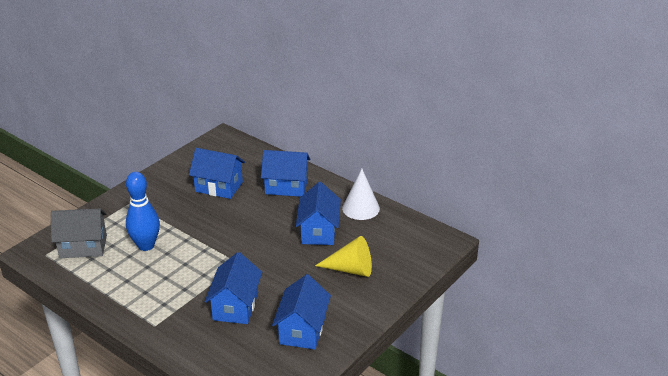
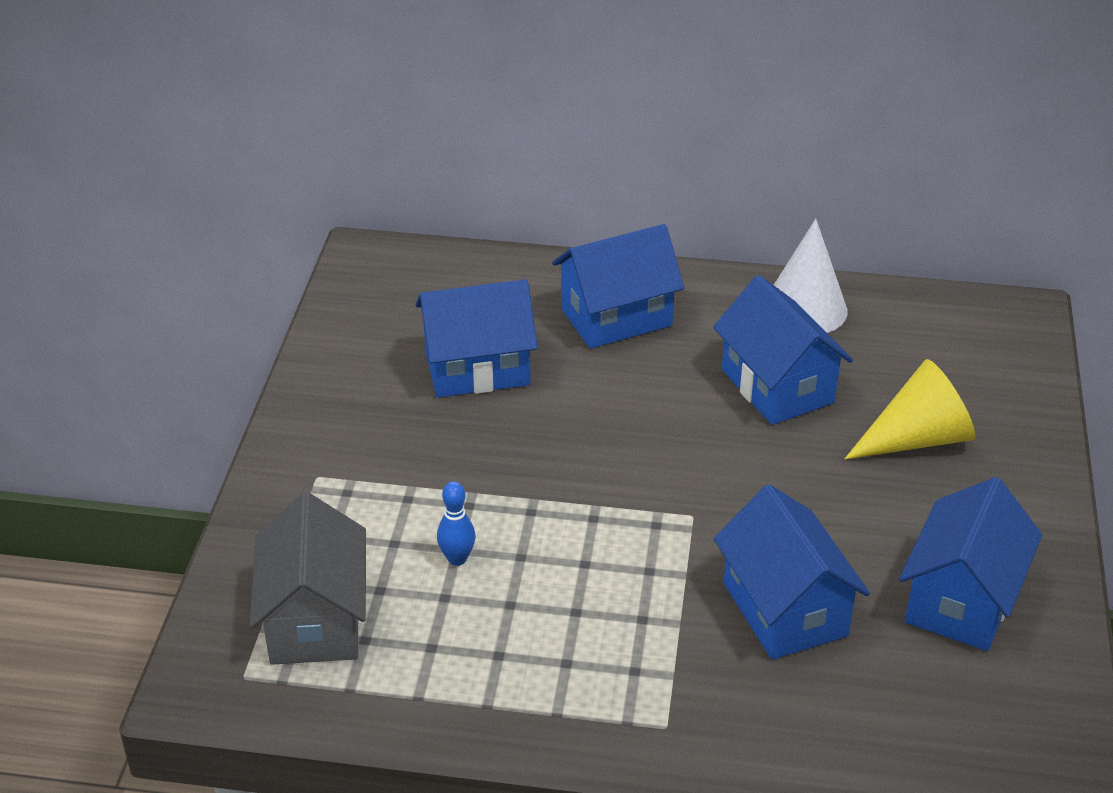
camera: 30 degrees left, 5 degrees up
grey house [51,208,107,258] -> grey house turned 60 degrees counterclockwise [249,492,366,665]
blue bowling pin [126,172,160,251] -> blue bowling pin [437,481,476,566], size x0.47
blue house [272,274,331,350] -> blue house turned 45 degrees clockwise [899,477,1042,651]

